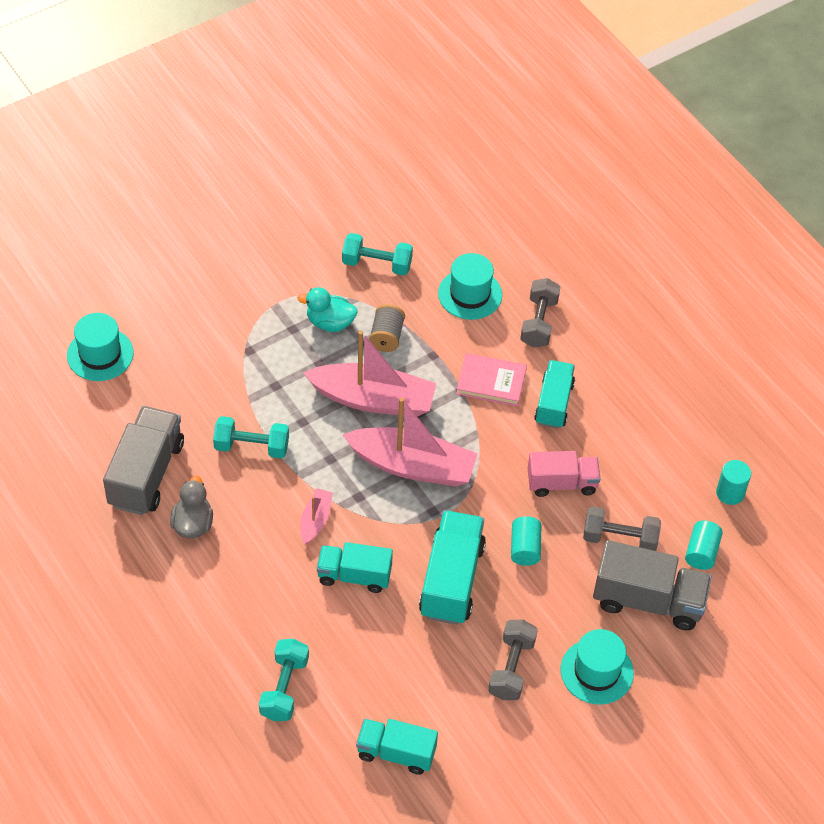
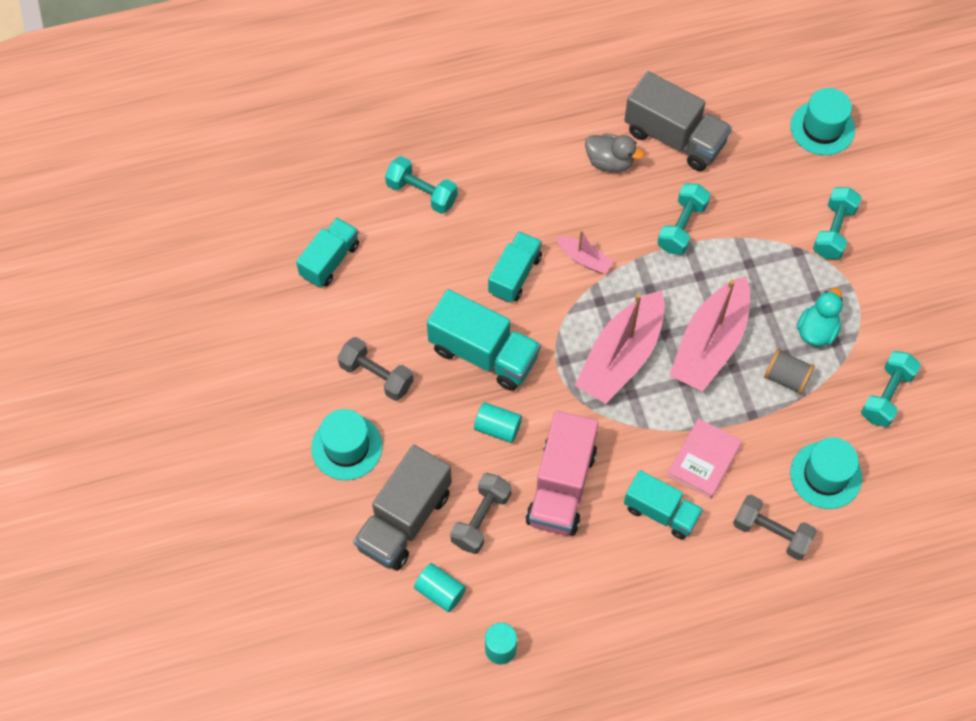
camera: 110 degrees right, 10 degrees up
pink truck [527,451,600,497] -> pink truck [526,411,599,536], size x1.52
none -> turquoise dumbbell [813,187,862,259]

